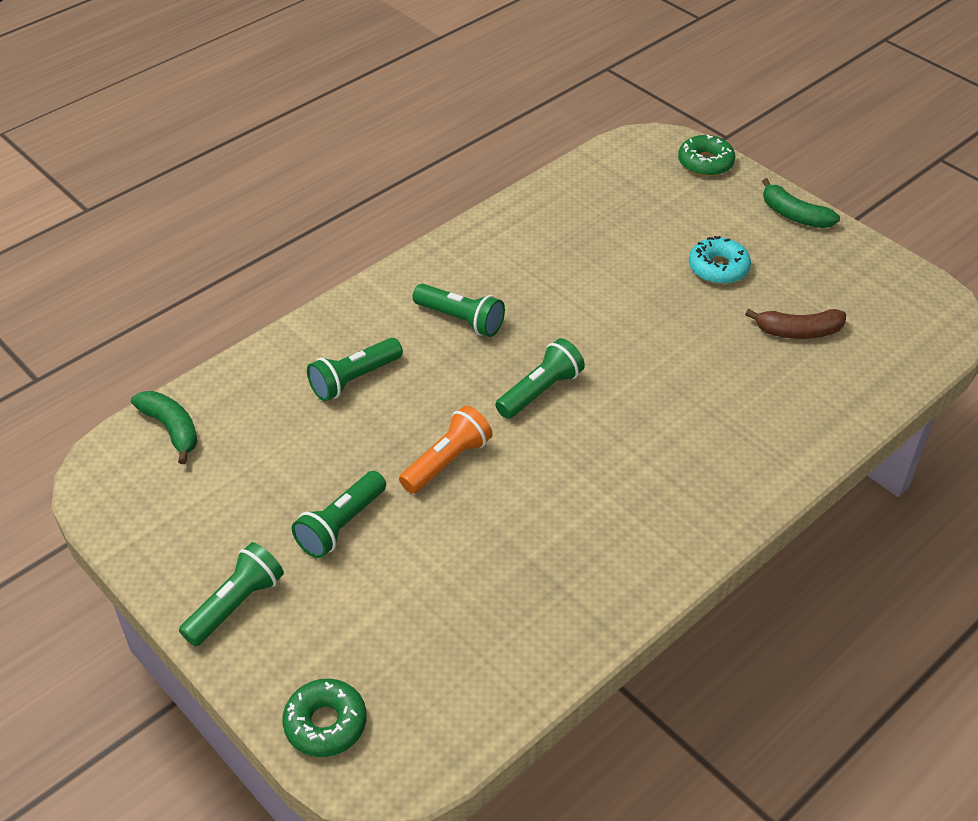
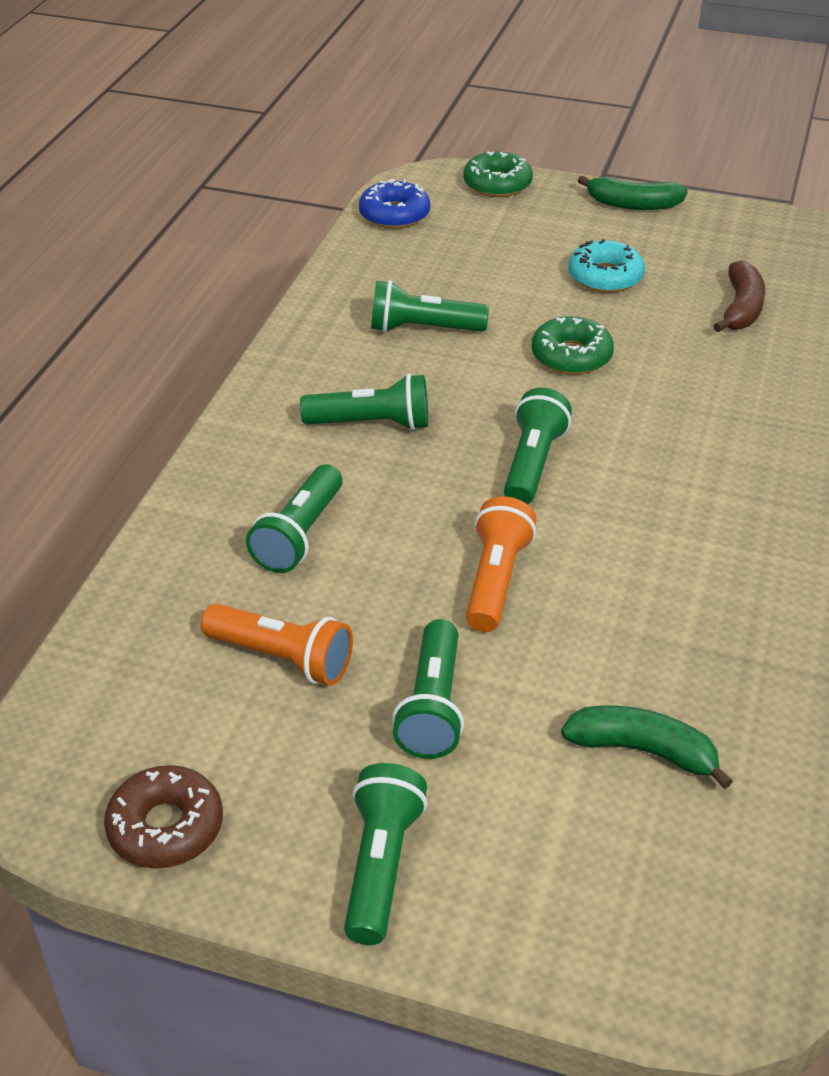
camera: 30 degrees left, 5 degrees down
green banana [131,391,198,464] -> green banana moved to [561,706,733,789]
green donut [282,678,367,757] -> green donut moved to [531,316,614,375]
brown banana [745,309,846,339] -> brown banana turned 45 degrees counterclockwise [713,260,765,332]
none -> brown donut [104,765,223,868]
none -> orange flashlight [201,603,353,685]
none -> blue donut [359,179,430,229]
none -> green flashlight [371,280,489,332]

